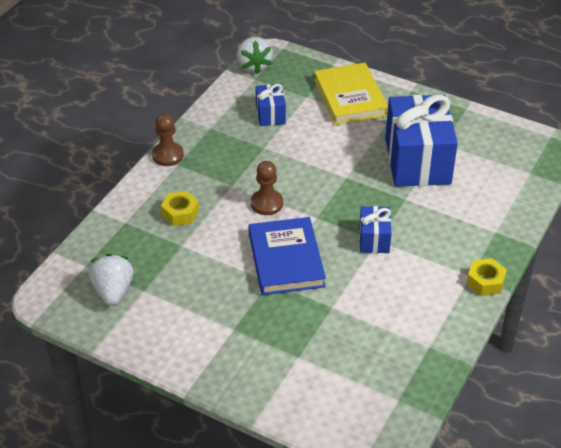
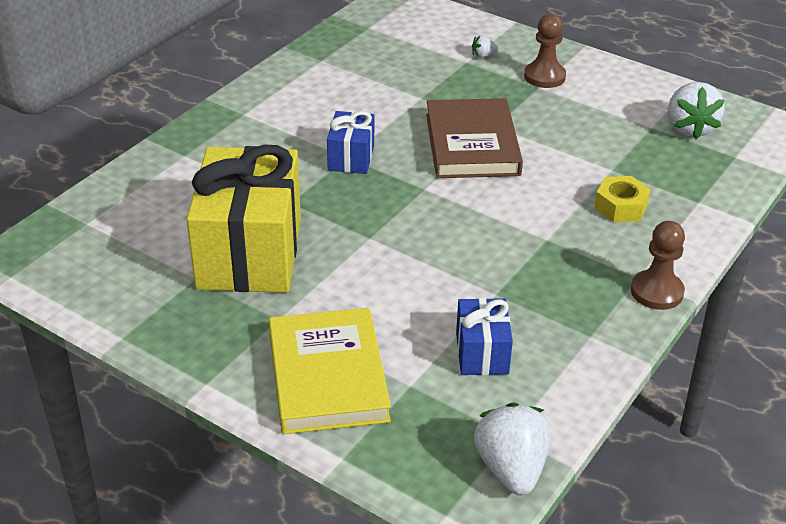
camera: 175 degrees left, 5 degrees down
blue book [248,217,326,295] -> brown book [426,98,523,178]
brown pawn [251,161,283,215] -> brown pawn moved to [524,14,566,88]
blue gift [385,95,458,187] -> yellow gift [187,145,301,293]
yellow nut [466,258,507,296] -> none
none -> white strawberry [472,35,498,58]

